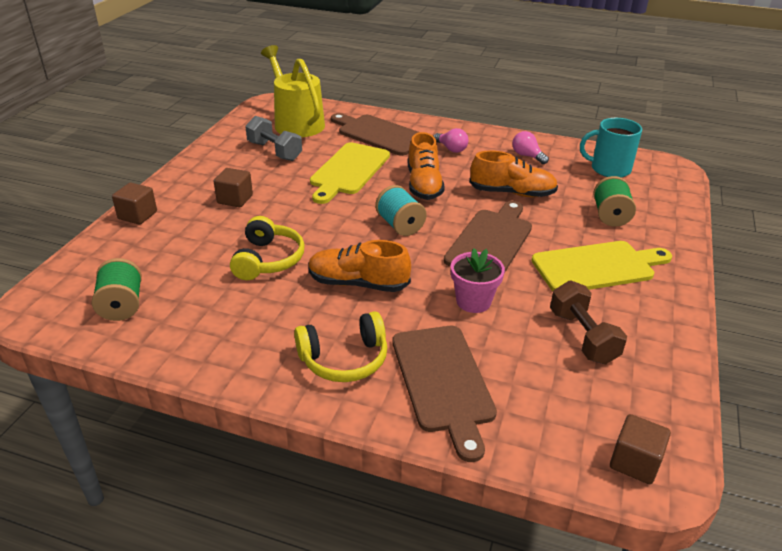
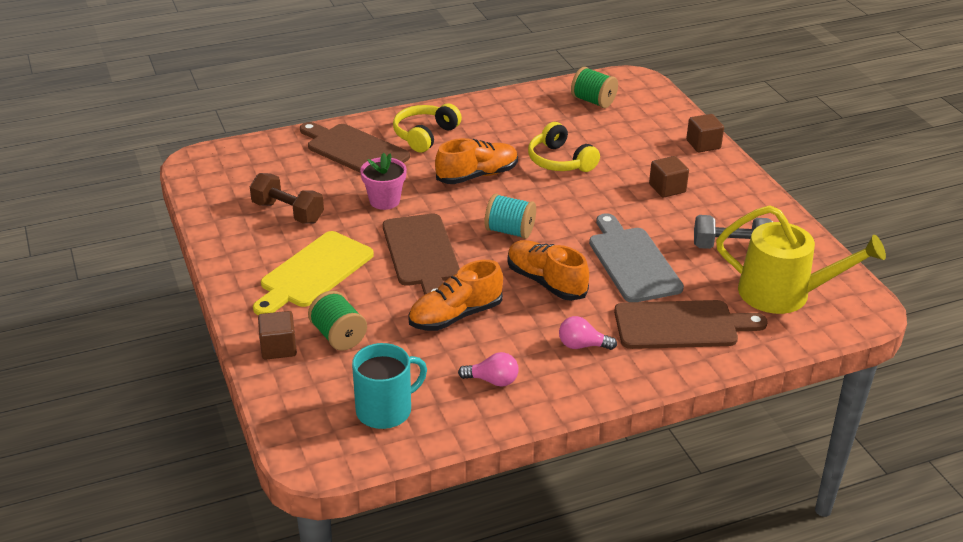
camera: 140 degrees right, 0 degrees up
yellow cutting board [310,142,390,204] -> grey cutting board [589,213,684,302]
brown cube [610,414,671,484] -> brown cube moved to [258,311,297,360]

